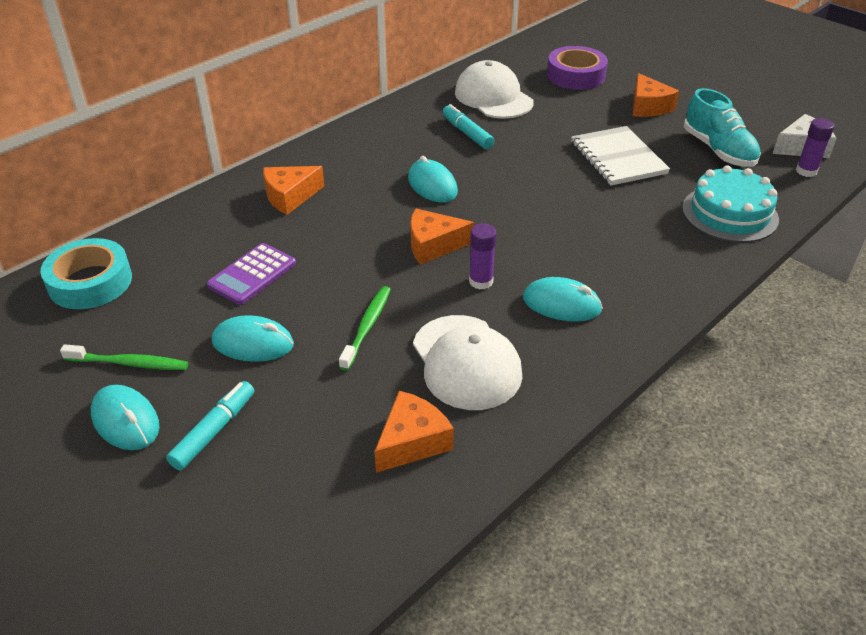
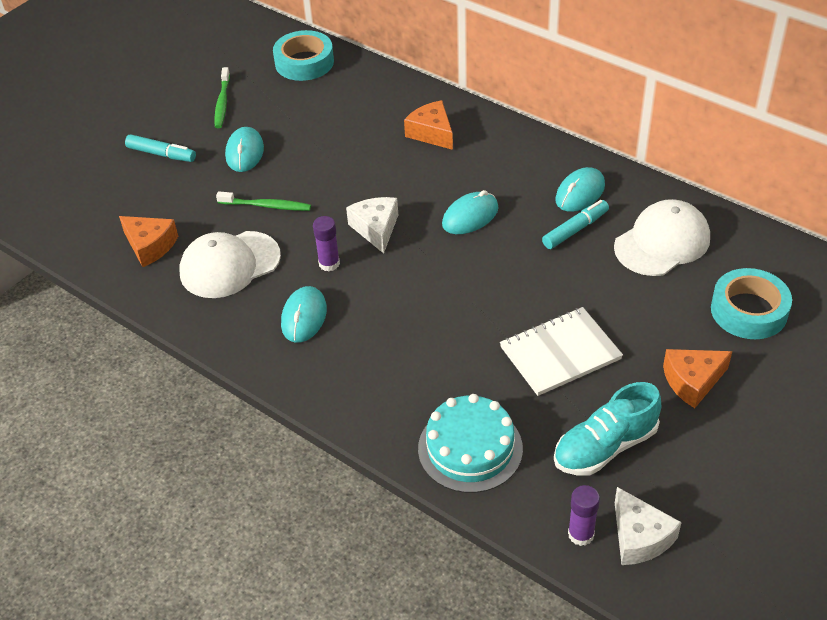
camera: 85 degrees right, 5 degrees up
turquoise mouse [91,385,160,450] -> turquoise mouse moved to [555,167,605,212]
purple calculator [207,243,296,305] -> none
orange cheese [410,208,474,265] -> white cheese [346,197,398,254]
purple tape [547,46,608,90] -> turquoise tape [711,268,792,339]

